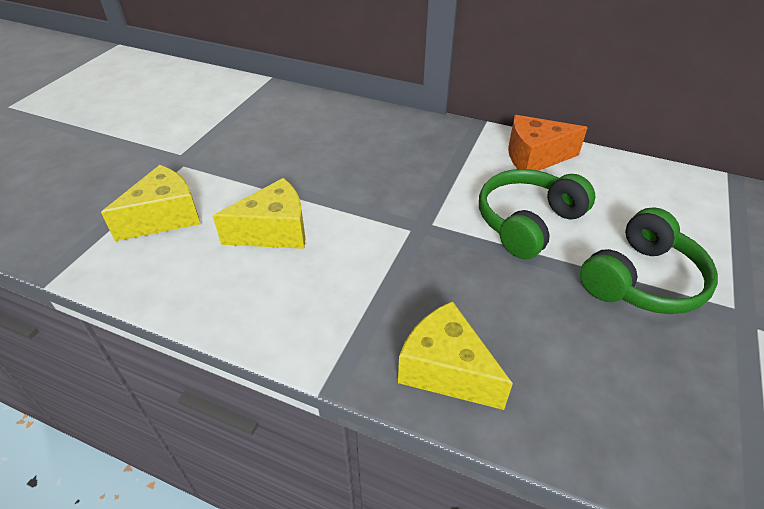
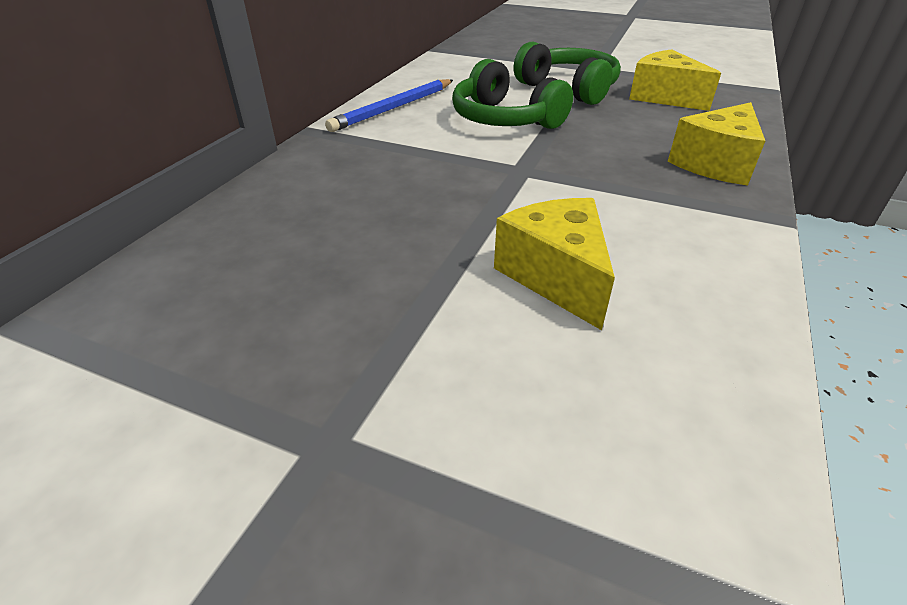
camera: 90 degrees left, 5 degrees down
yellow cheese [101,165,200,241] -> yellow cheese moved to [629,49,721,111]
orange cheese [508,115,588,171] -> blue pencil [325,79,453,132]

